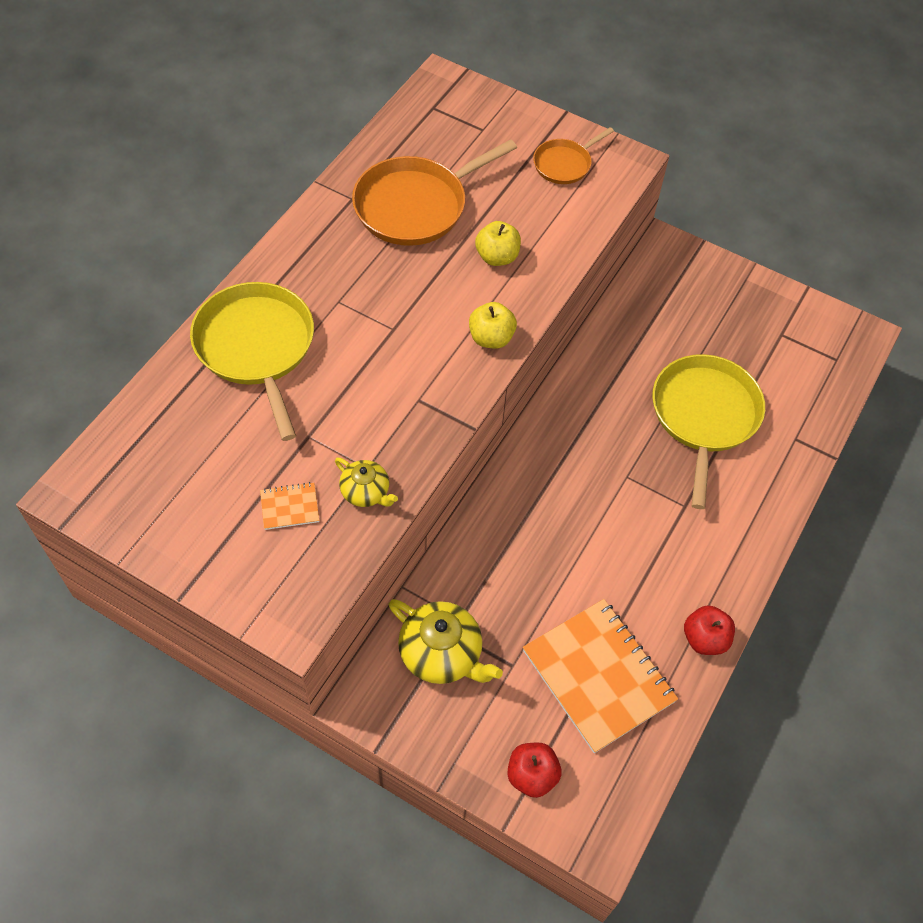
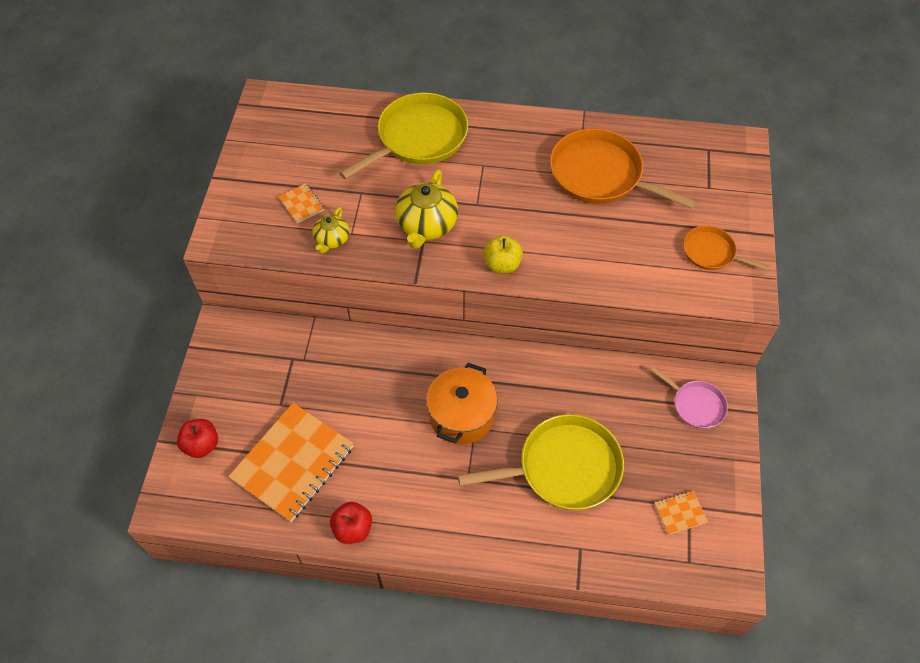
camera: 70 degrees right, 0 degrees up
yellow teapot [389,599,503,684] -> yellow teapot moved to [395,169,458,249]
yellow apple [475,221,521,266] -> none
none -> orange pot [426,363,498,445]
none -> pink pan [650,367,728,429]
none -> orange notebook [654,490,708,535]

